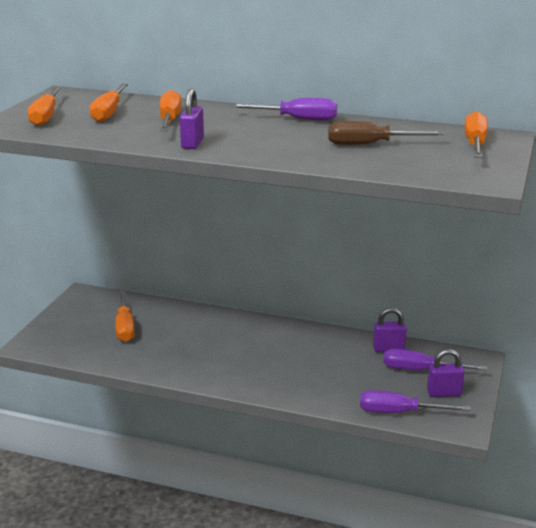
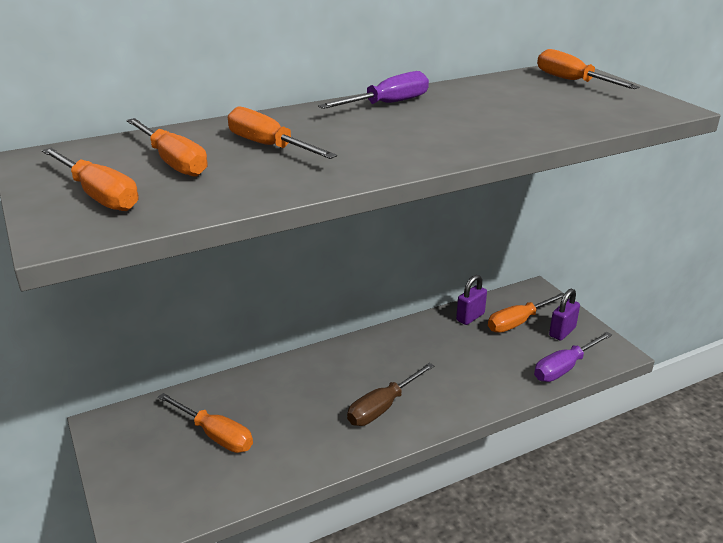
camera: 45 degrees left, 5 degrees up
purple padlock [180,88,204,149] -> none
brown screwdriver [328,121,444,145] -> brown screwdriver moved to [347,363,434,426]
purple screwdriver [383,349,487,371] -> orange screwdriver [488,293,564,333]

